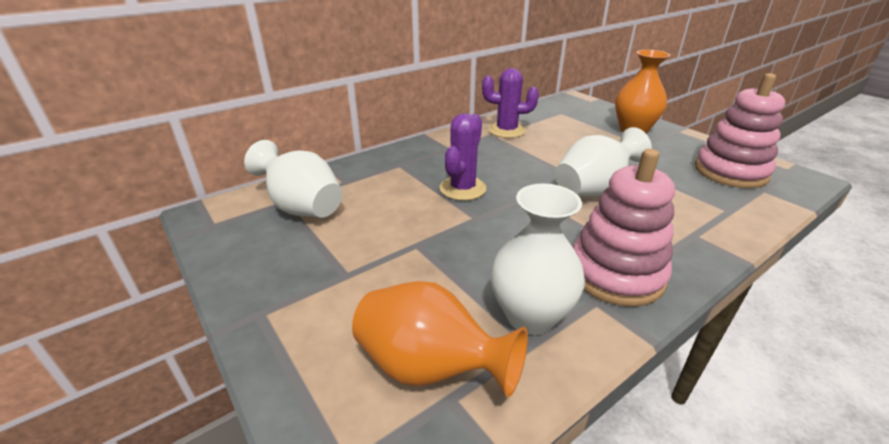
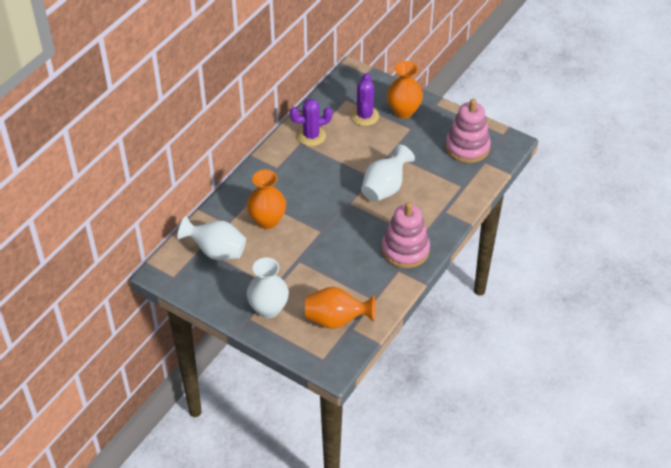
camera: 20 degrees left, 15 degrees up
purple cactus [440,113,486,201] -> purple cactus moved to [351,73,379,126]
white vase [491,183,585,335] -> white vase moved to [247,257,289,318]
none -> orange vase [247,169,286,229]

